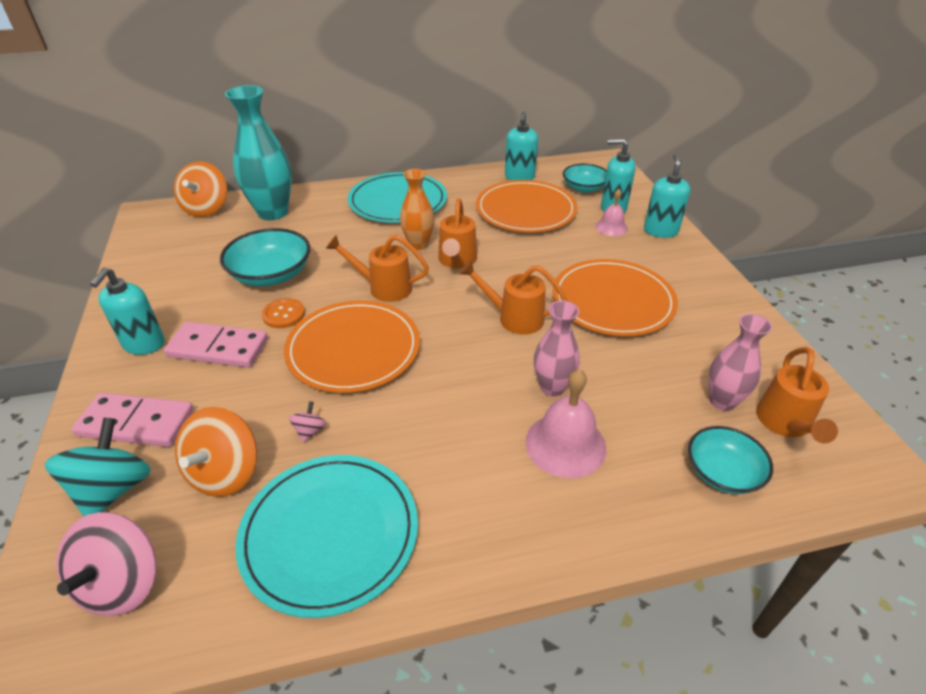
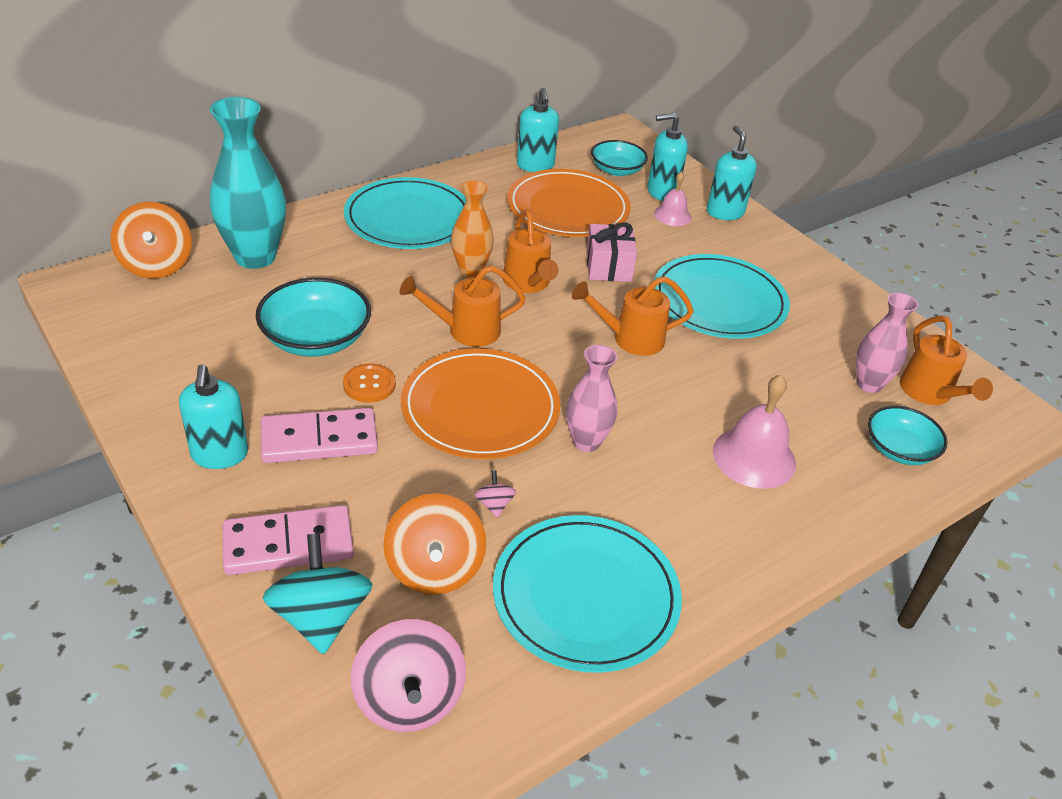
camera: 25 degrees left, 0 degrees up
pink vase [534,301,580,396] -> pink vase moved to [566,345,618,452]
orange plate [553,259,678,336] -> turquoise plate [654,254,790,339]
none -> pink gift [586,222,637,282]

